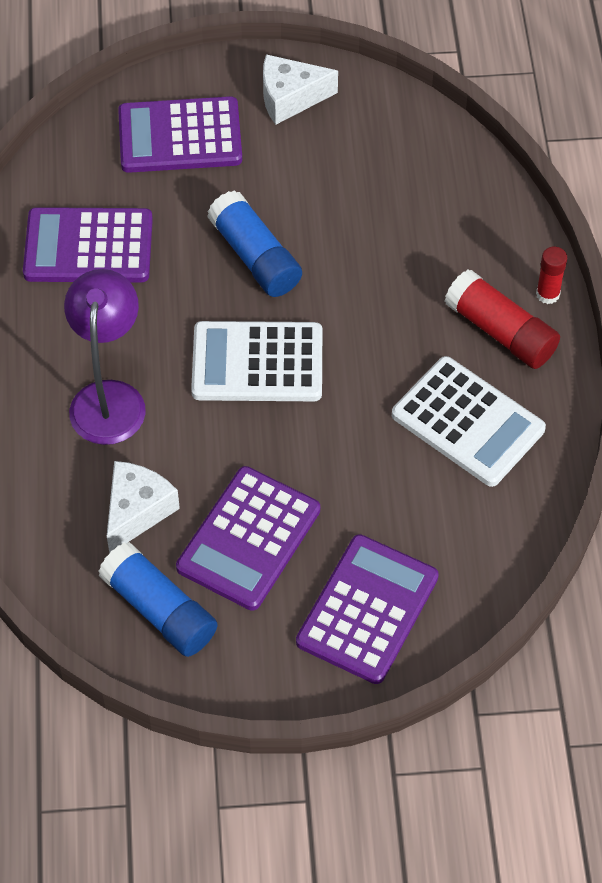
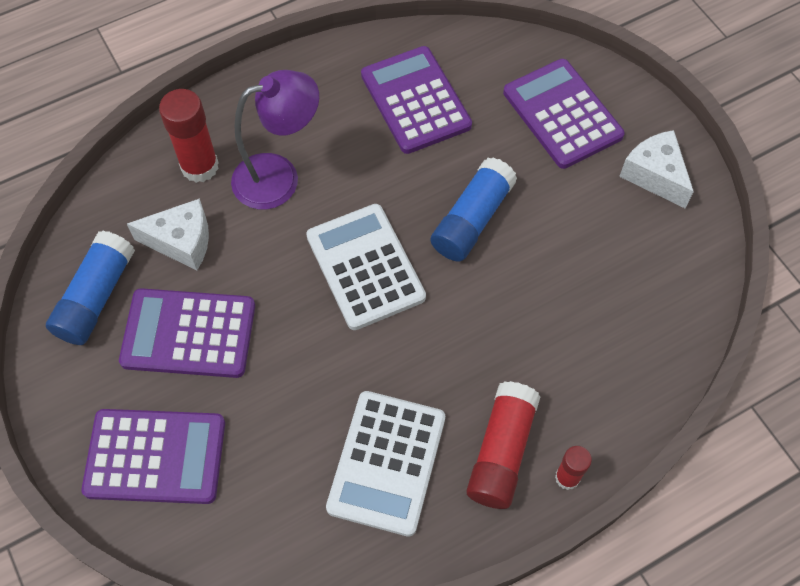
camera: 65 degrees right, 5 degrees up
none -> red glue stick [159,89,219,183]

